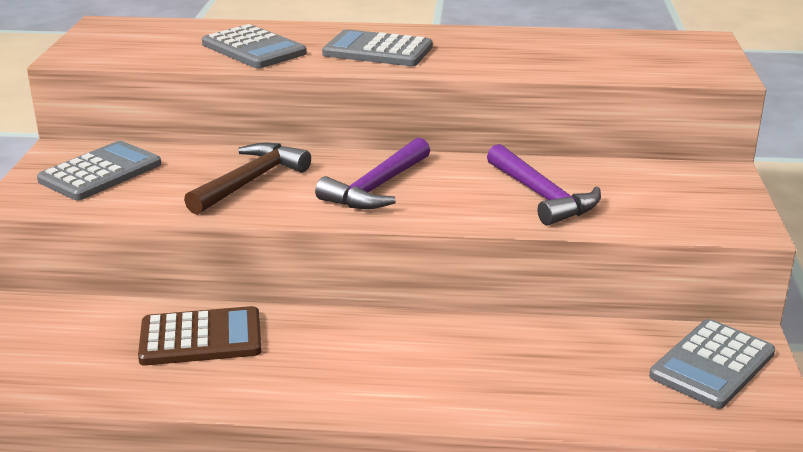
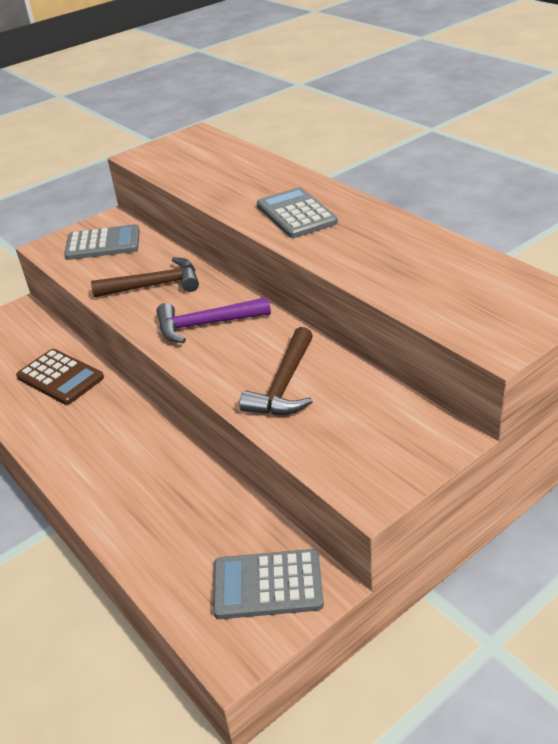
camera: 50 degrees right, 10 degrees up
grey calculator [202,24,307,68] -> none
purple hammer [487,144,601,226] -> brown hammer [239,327,313,415]

